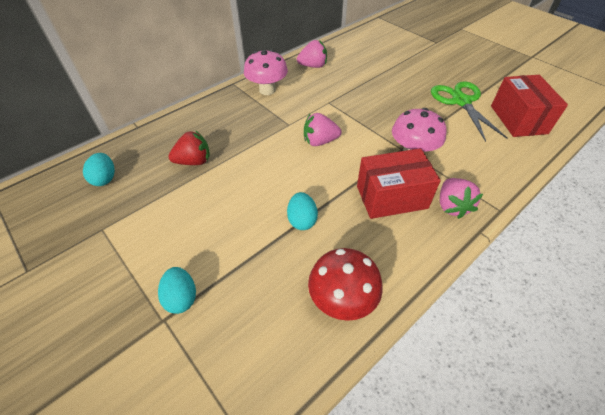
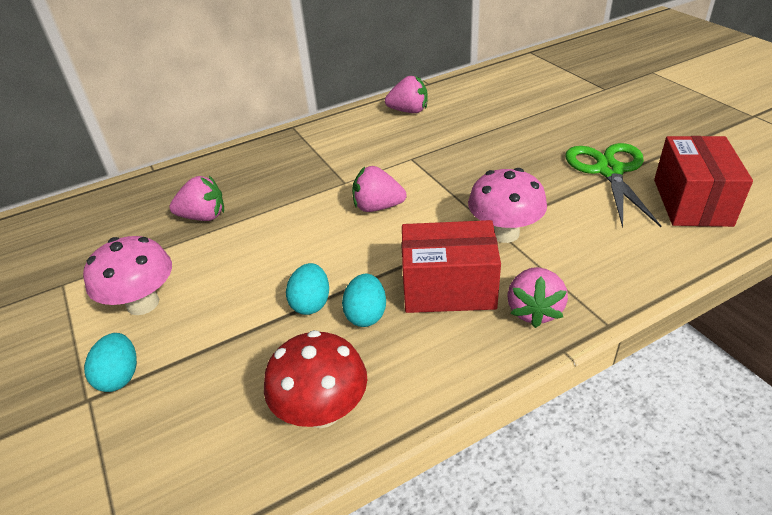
camera: 15 degrees right, 10 degrees down
turquoise egg [83,153,115,186] -> turquoise egg moved to [342,274,386,327]
red strawberry [168,130,210,165] -> pink strawberry [169,176,224,221]
pink mushroom [244,50,288,95] -> pink mushroom moved to [83,236,172,315]

